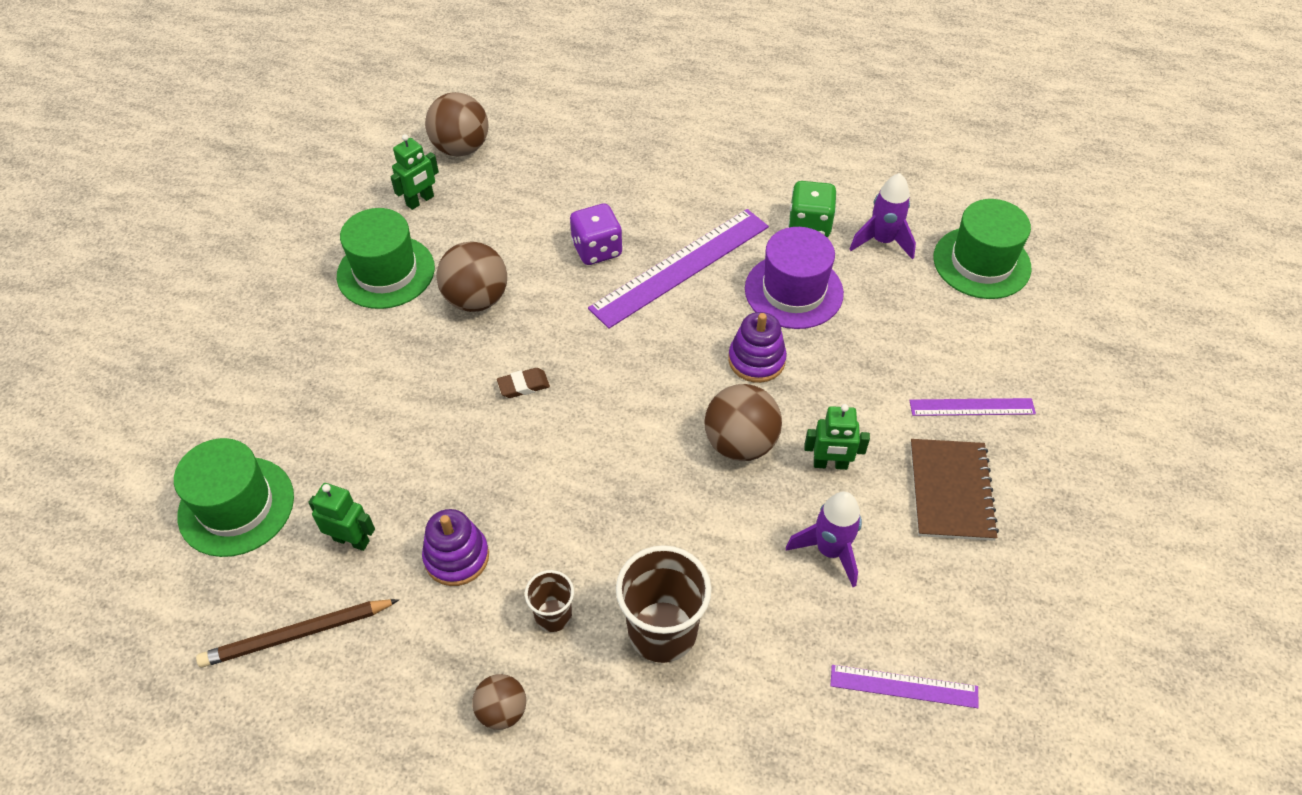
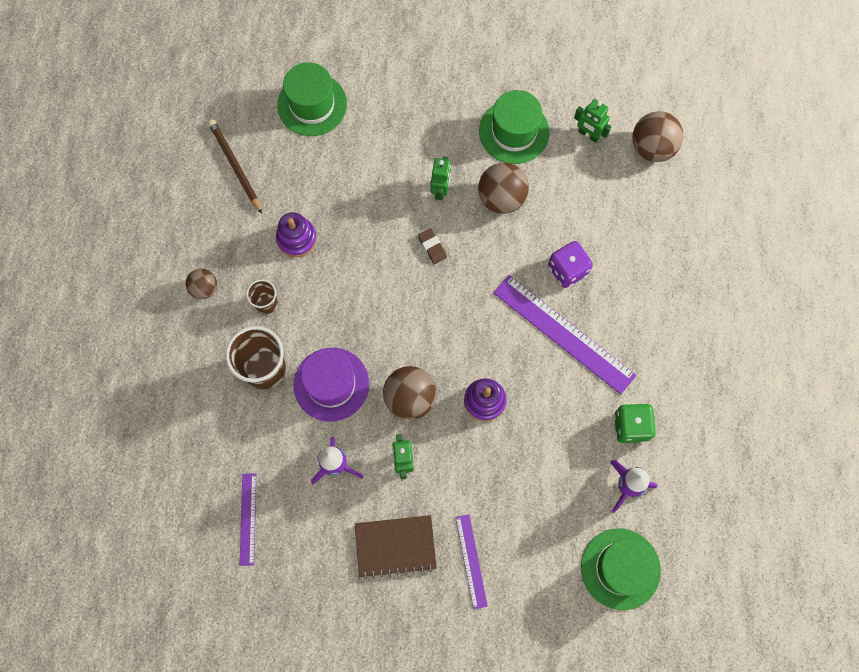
camera: 80 degrees right, 20 degrees up
green robot [308,483,375,551] -> green robot moved to [430,157,451,200]
purple hat [745,227,844,329] -> purple hat moved to [294,348,369,422]

